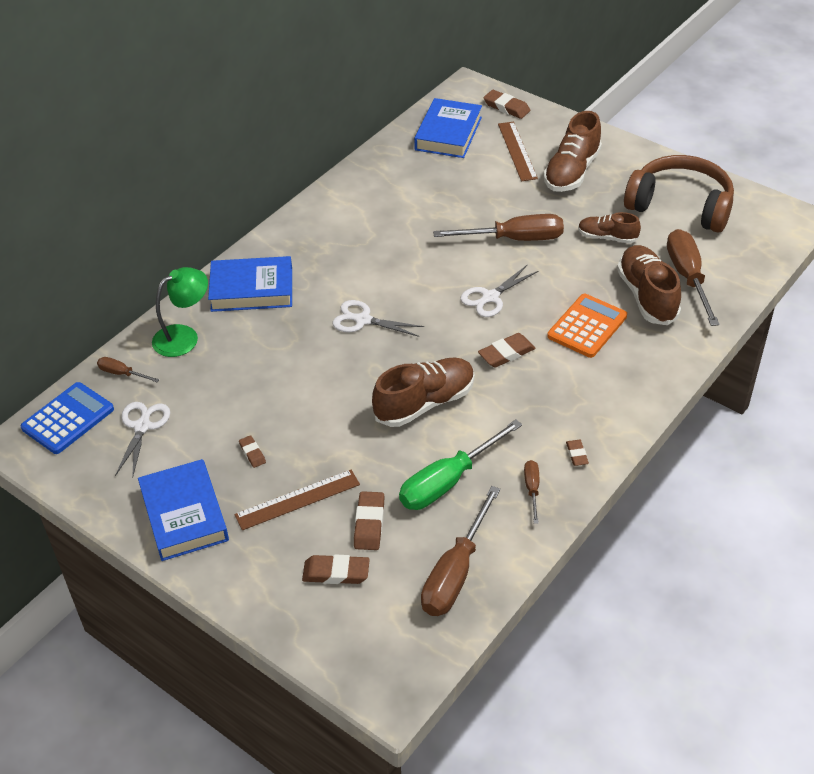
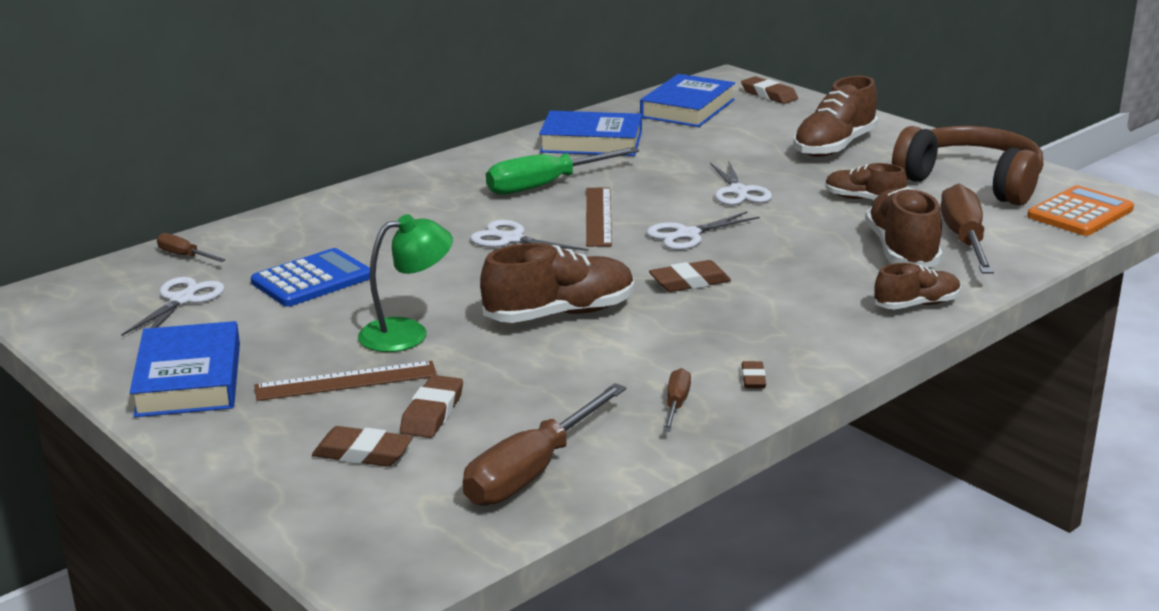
camera: 10 degrees right, 20 degrees down
blue calculator [21,382,114,454] -> blue calculator moved to [251,248,370,307]
green lamp [152,267,208,357] -> green lamp moved to [358,214,453,352]
blue book [208,256,292,312] -> blue book moved to [539,111,642,156]
brown eraser [239,435,266,468] -> none
green screwdriver [399,420,522,510] -> green screwdriver moved to [486,147,639,195]
brown screwdriver [433,214,564,241] -> white scissors [710,161,772,205]
brown ruler [498,122,538,181] -> brown ruler moved to [586,188,612,247]
orange calculator [547,294,627,358] -> orange calculator moved to [1027,185,1134,236]
none -> brown shoe [874,263,961,309]

